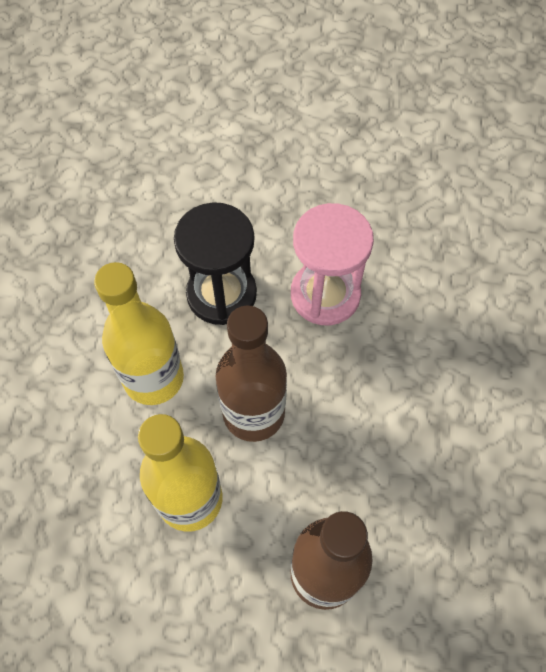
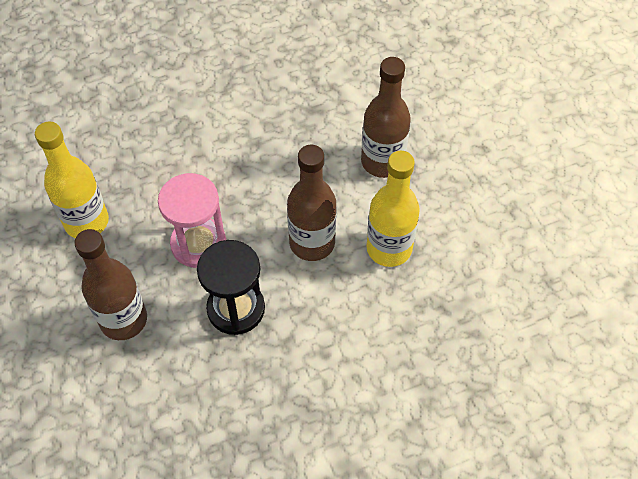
camera: 120 degrees left, 5 degrees down
yellow bottle [94,262,184,405] -> yellow bottle moved to [35,121,109,238]
none -> brown bottle [74,229,147,340]

